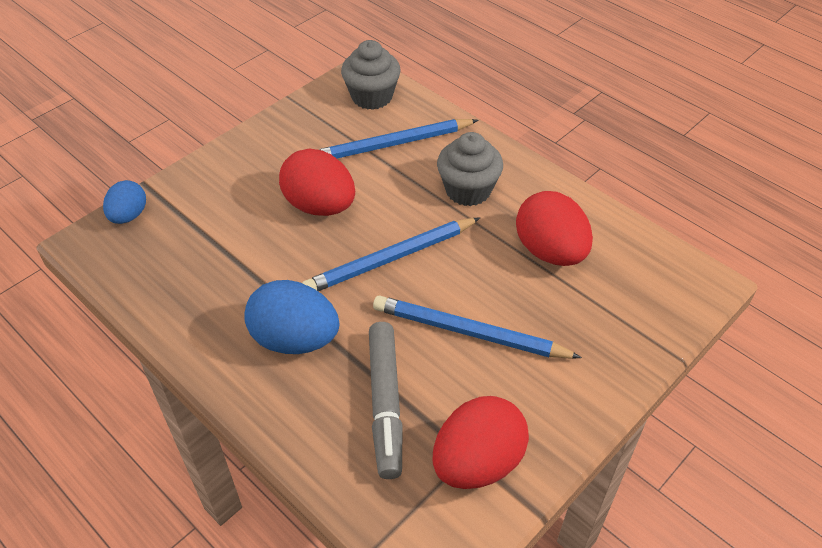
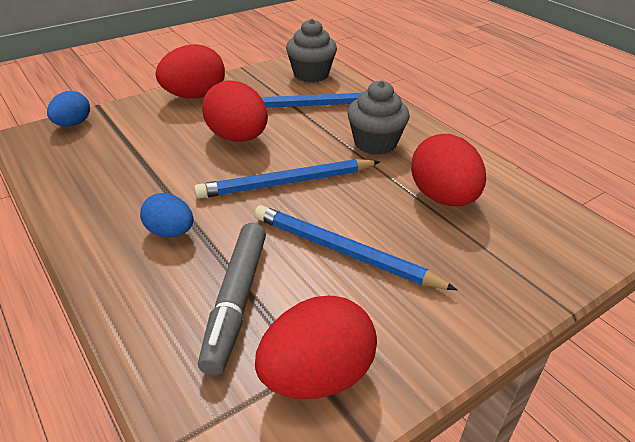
camera: 10 degrees right, 10 degrees down
blue egg [244,280,339,354] -> blue egg [140,193,194,237], size x0.60
none -> red egg [155,44,225,98]

